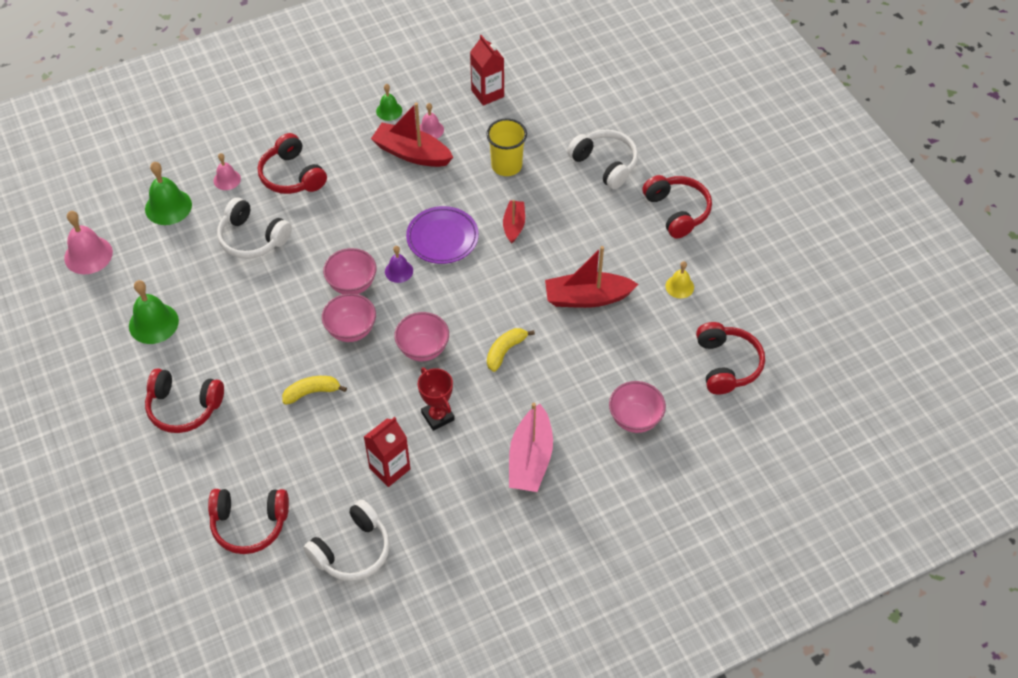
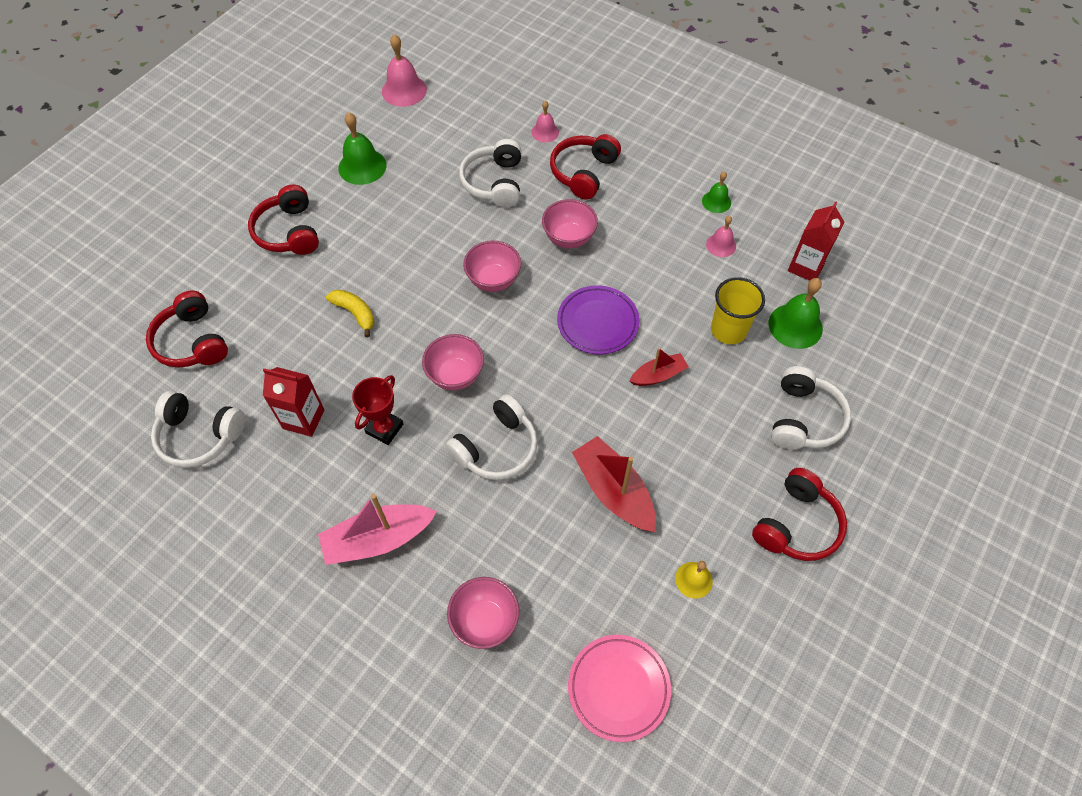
camera: 60 degrees right, 5 degrees up
green bell [145,162,192,225] -> green bell moved to [768,278,823,349]
pink bowl [322,293,376,342] -> pink bowl moved to [542,199,598,248]
red boat [371,102,453,167] -> none
purple bell [385,246,413,283] -> none
yellow banana [487,328,535,372] -> white headphones [445,394,538,480]
red headphones [696,322,765,395] -> pink plate [568,635,671,742]

